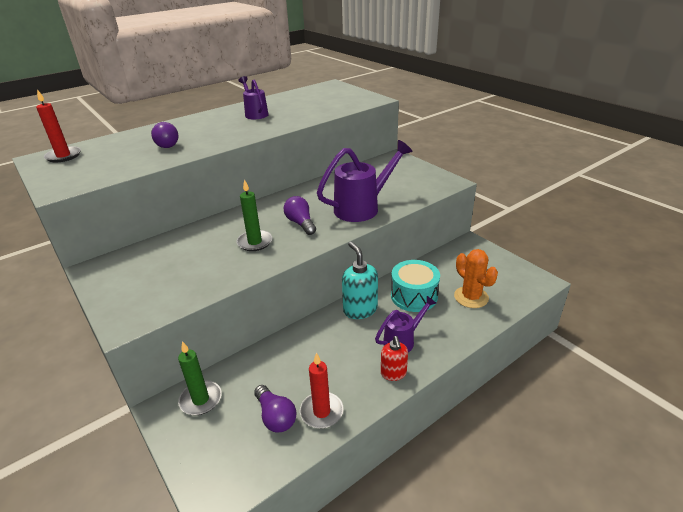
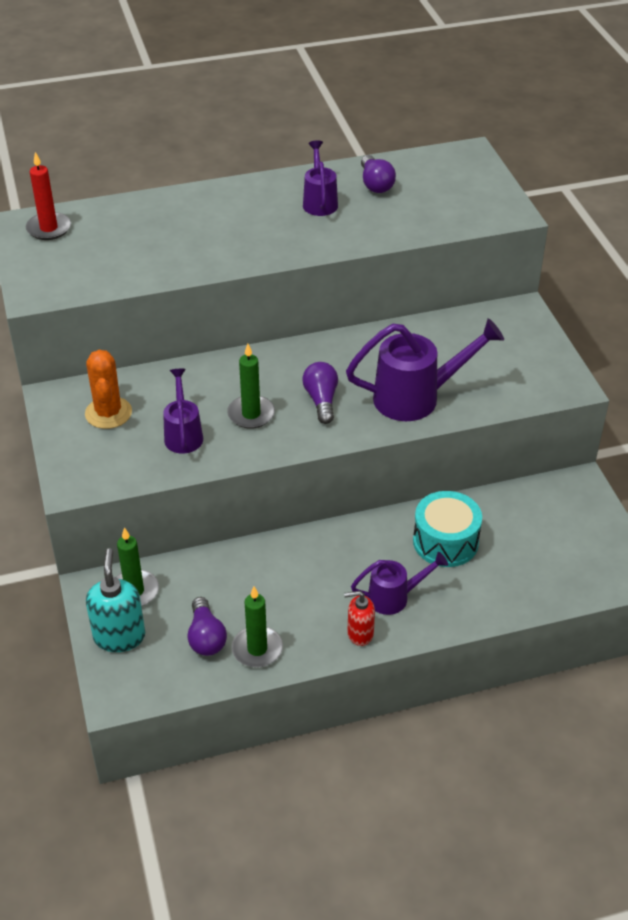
camera: 20 degrees right, 10 degrees up
purple light bulb [151,122,178,148] -> purple light bulb moved to [361,155,396,193]
red candle [300,352,344,429] -> green candle [231,587,283,668]
turquoise soap dispenser [342,242,378,319] -> turquoise soap dispenser moved to [86,548,145,652]
red soap dispenser [381,336,408,381] -> red soap dispenser turned 75 degrees clockwise [344,591,375,646]
orange cactus [454,249,498,308] -> orange cactus moved to [85,350,132,429]
none -> purple watering can [163,369,203,454]

